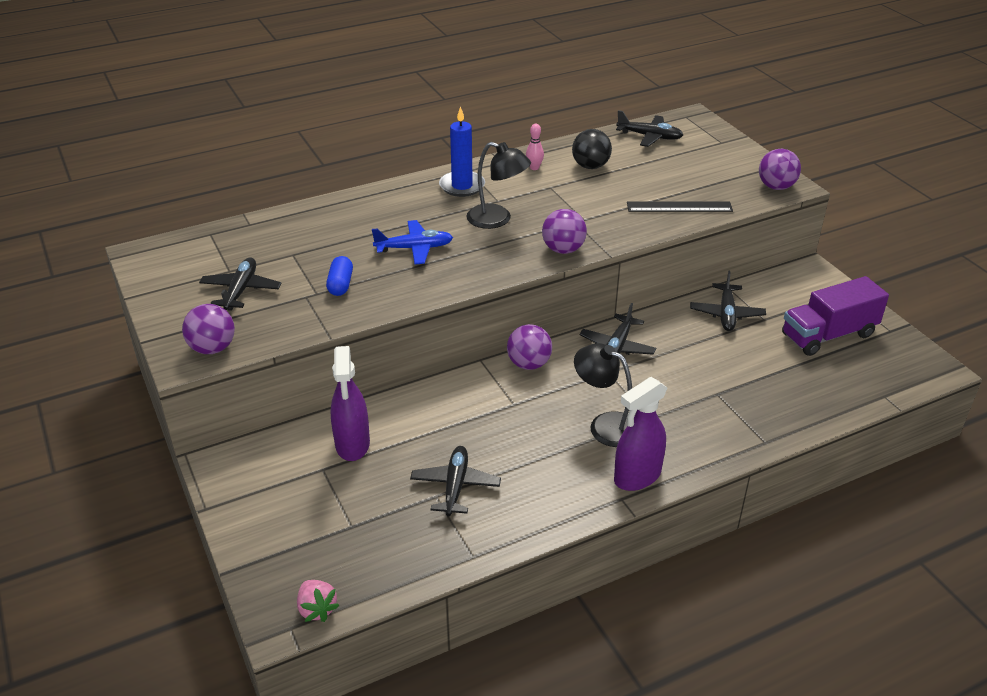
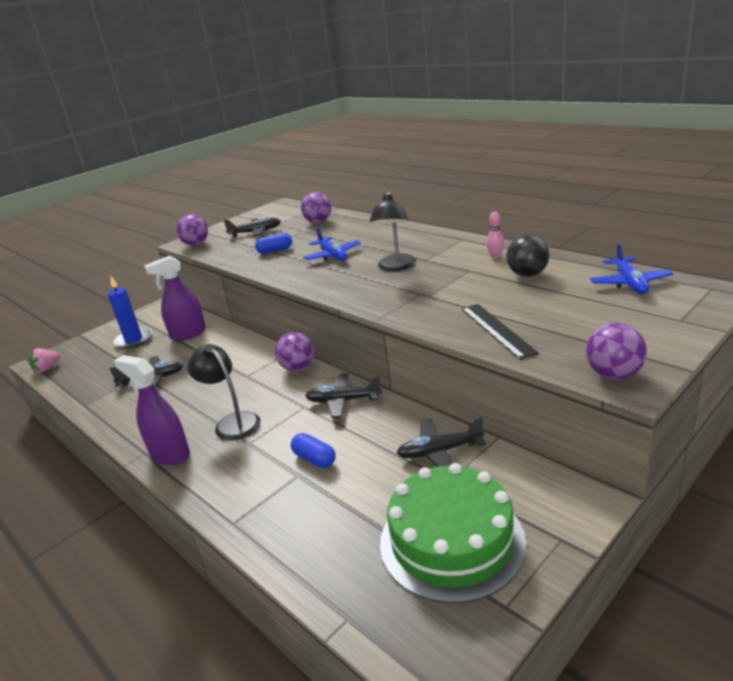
camera: 75 degrees right, 10 degrees down
blue candle [439,106,485,197] -> blue candle moved to [108,276,152,349]
purple ball [542,209,587,254] -> purple ball moved to [301,192,331,223]
black lamp [574,343,632,447] -> black lamp turned 60 degrees counterclockwise [187,344,261,441]
black plane [616,110,683,147] -> blue plane [590,243,673,294]
purple truck [782,276,889,356] -> green cake [380,463,526,604]
none -> blue capsule [291,433,335,468]

